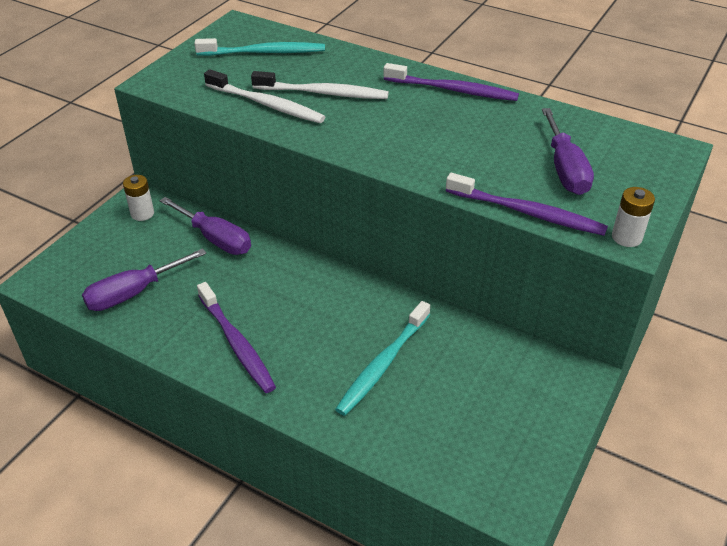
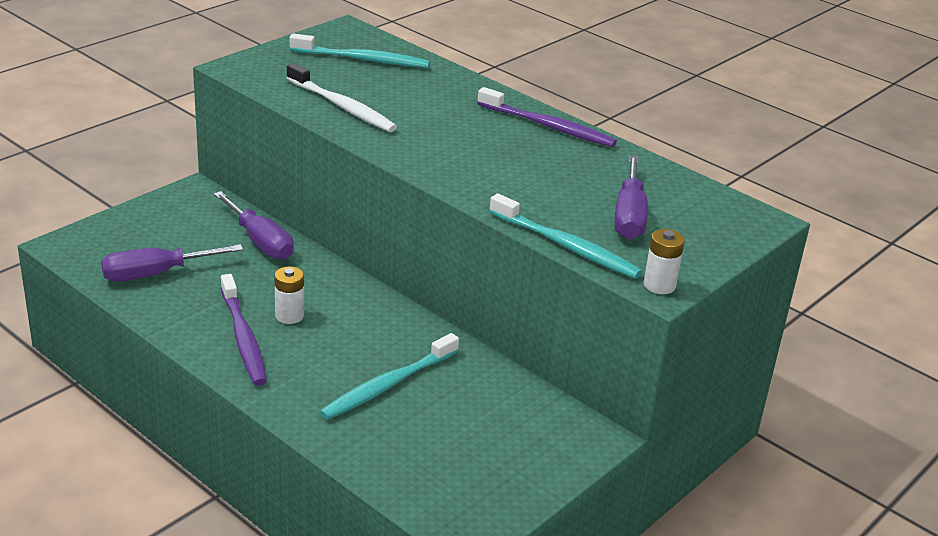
camera: 10 degrees right, 10 degrees down
white battery [123,175,154,221] -> white battery moved to [274,266,304,324]
white toothbrush [251,71,389,99] -> none
purple toothbrush [446,173,608,236] -> turquoise toothbrush [489,193,642,279]

